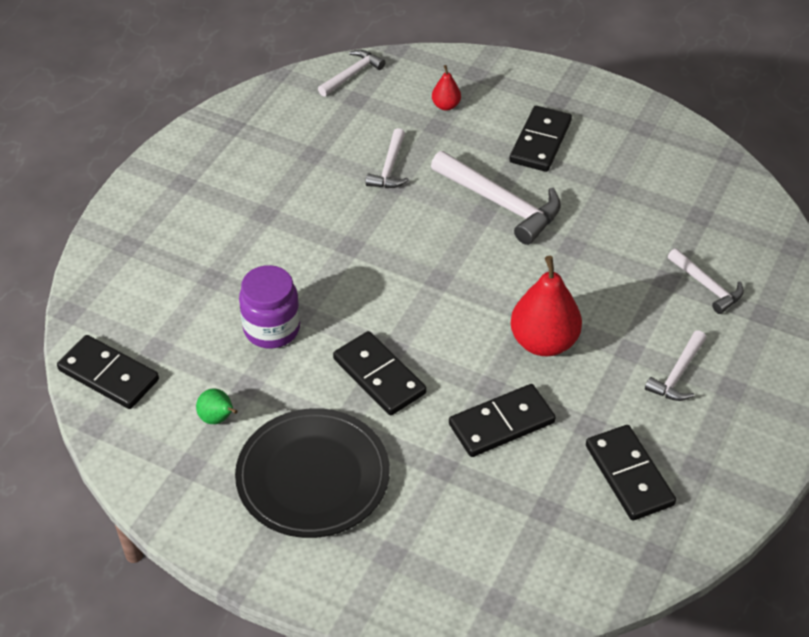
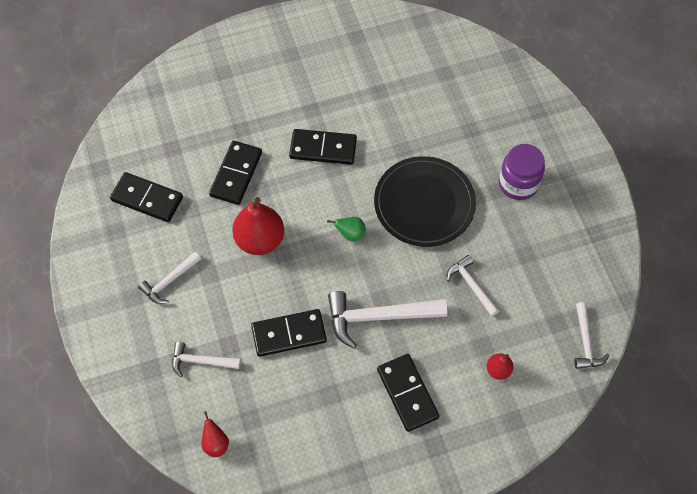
camera: 135 degrees right, 15 degrees up
black domino [57,335,159,409] -> black domino moved to [251,309,327,357]
green pear [196,388,238,424] -> green pear moved to [327,217,366,241]
black plate [235,408,390,538] -> black plate moved to [374,156,476,247]
purple jar [239,265,300,348] -> purple jar moved to [499,144,545,200]
white hammer [645,330,706,401] -> white hammer turned 120 degrees counterclockwise [138,252,201,304]
none -> red pear [202,411,229,457]

